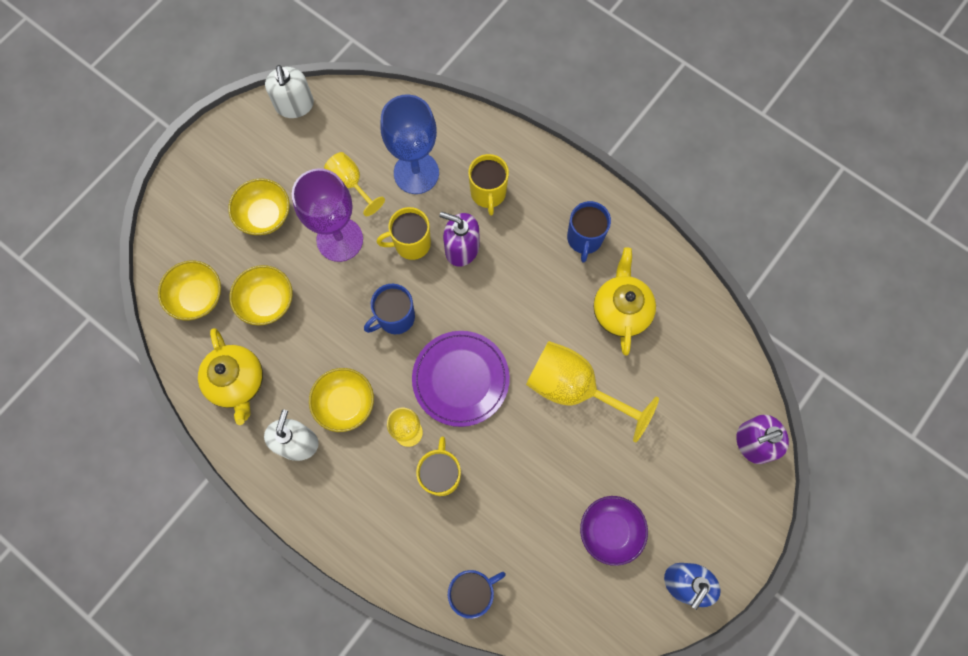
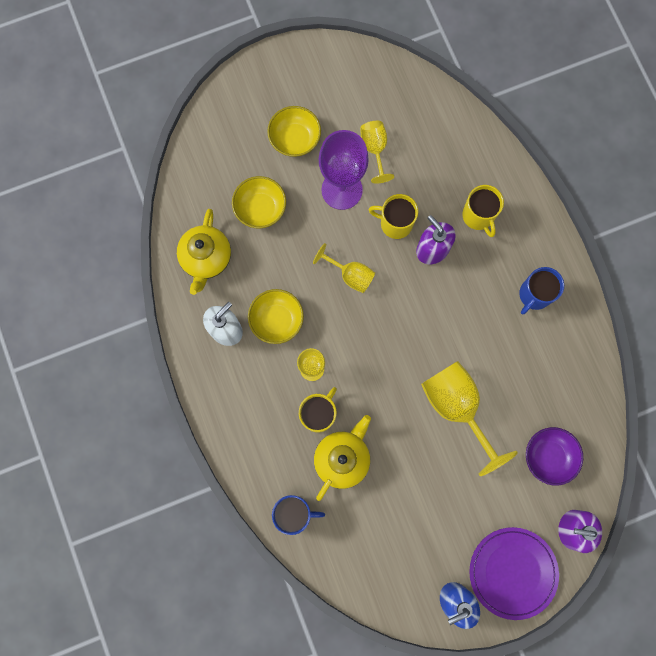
camera: 30 degrees right, 5 degrees up
yellow bowl [158,261,221,320] -> none
white soap dispenser [265,65,314,118] -> none
blue mug [364,284,415,334] -> yellow goblet [313,243,375,293]
blue goblet [381,94,439,194] -> none
purple plate [412,331,510,427] -> purple plate moved to [469,527,559,620]
yellow mug [468,154,509,215] -> yellow mug turned 45 degrees counterclockwise [462,185,504,237]
purple bowl [580,496,648,566] -> purple bowl moved to [526,427,583,486]
yellow teapot [594,247,656,355] -> yellow teapot moved to [314,415,371,501]

